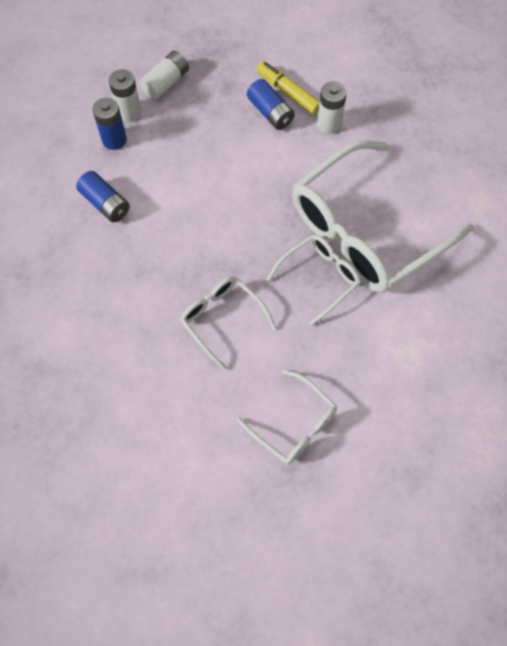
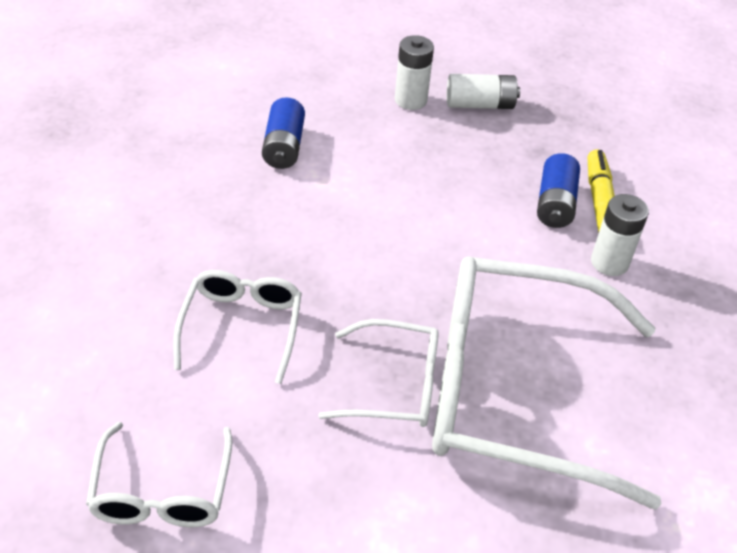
camera: 45 degrees right, 20 degrees down
blue battery [92,98,127,150] -> none

